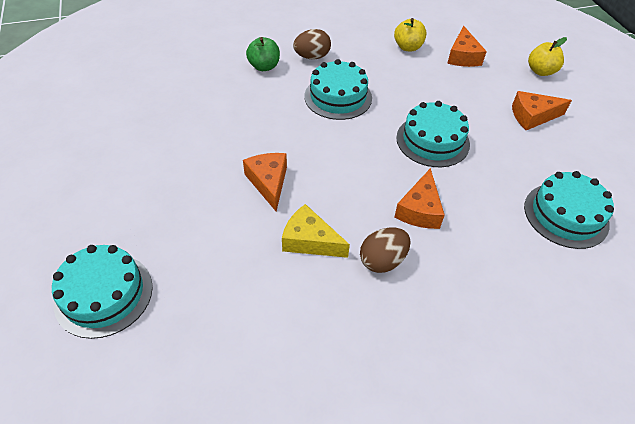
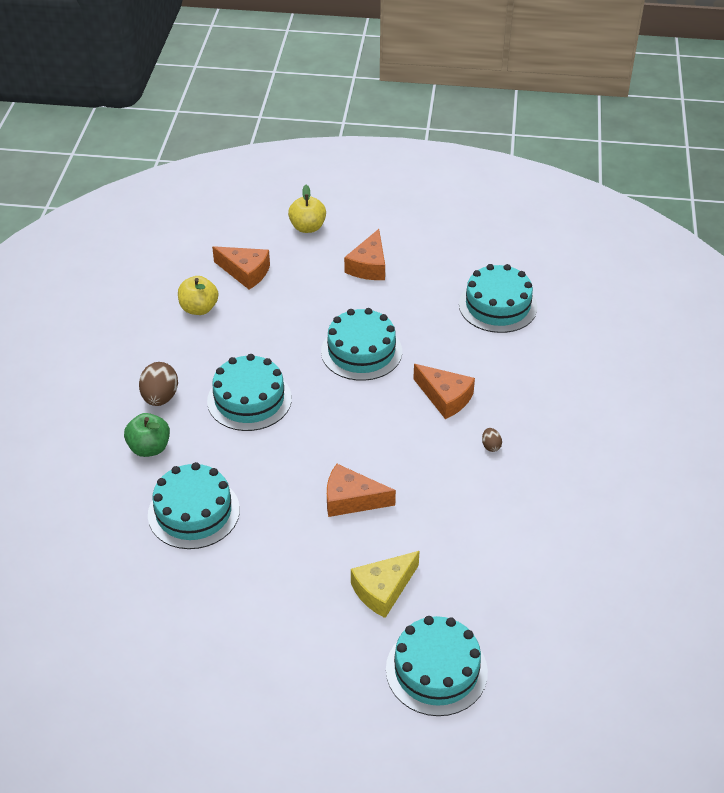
camera: 65 degrees left, 5 degrees down
yellow cheese [282,204,350,258] -> yellow cheese moved to [351,551,420,618]
brown egg [360,227,411,273] -> brown egg [482,428,502,452], size x0.49
none -> turquoise cake [148,462,240,549]

